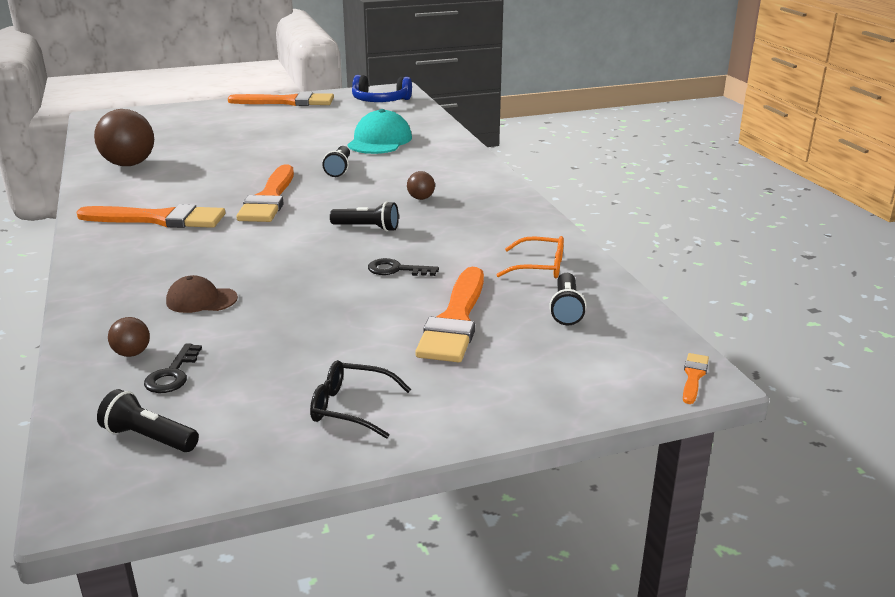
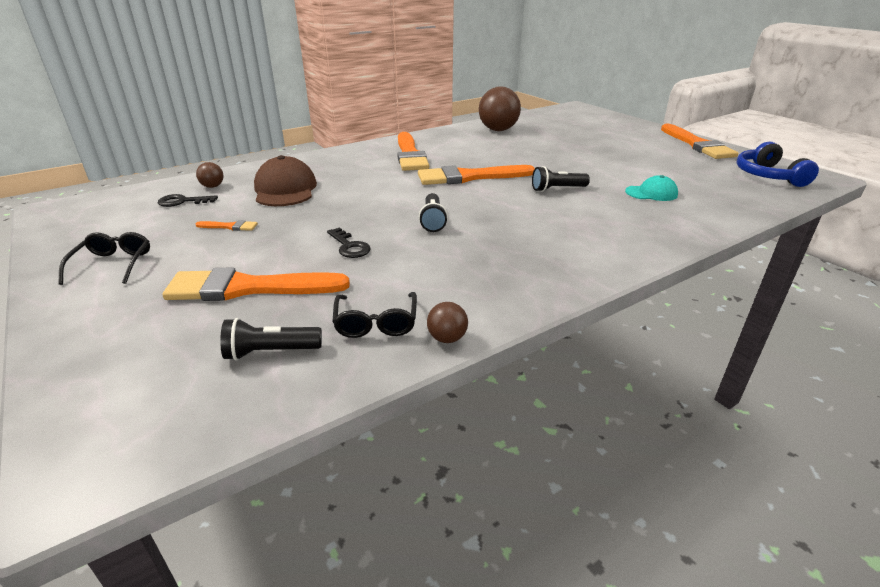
camera: 75 degrees right, 5 degrees up
black flashlight [97,389,199,452] -> none
brown cap [166,275,238,313] -> brown cap [254,155,317,206], size x1.69
turquoise cap [347,109,412,154] -> turquoise cap [625,175,678,201], size x0.59
black key [368,258,439,276] -> black key turned 150 degrees clockwise [327,227,371,258]
brown ball [407,171,435,200] -> brown ball moved to [427,302,468,343]
orange glasses [496,236,564,278] -> black glasses [332,292,417,338]
orange brush [683,353,709,404] -> orange brush moved to [196,220,258,231]

